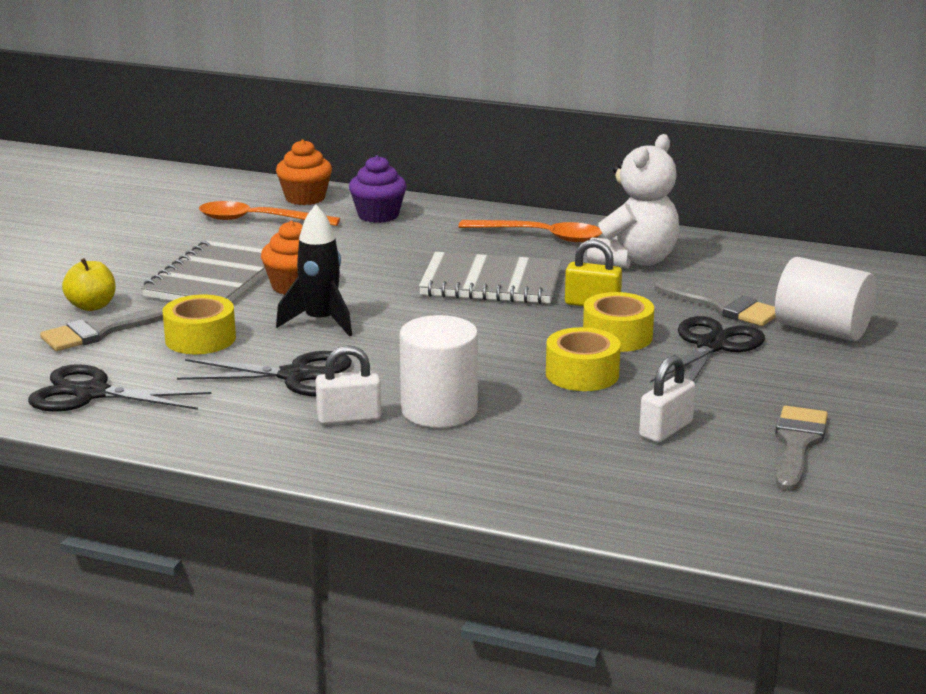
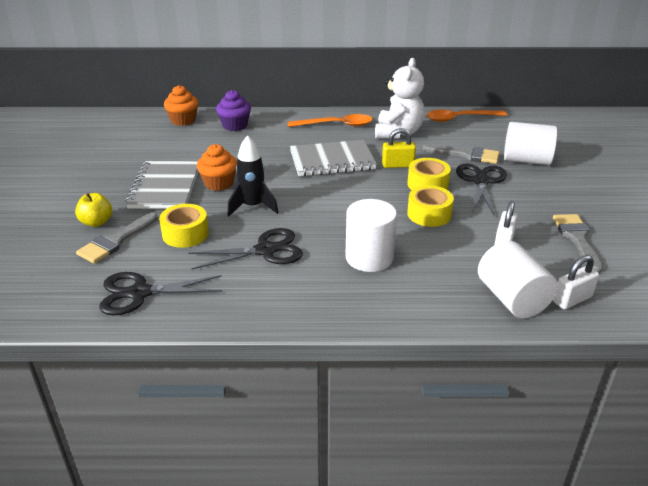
camera: 20 degrees left, 10 degrees up
orange spoon [199,201,340,226] -> orange spoon moved to [426,110,507,122]
white padlock [316,345,381,425] -> white padlock moved to [553,255,599,309]
none -> white cylinder [478,241,558,318]

